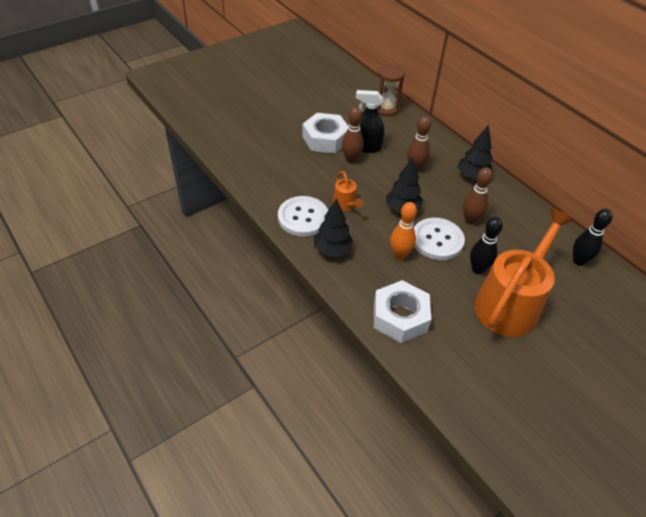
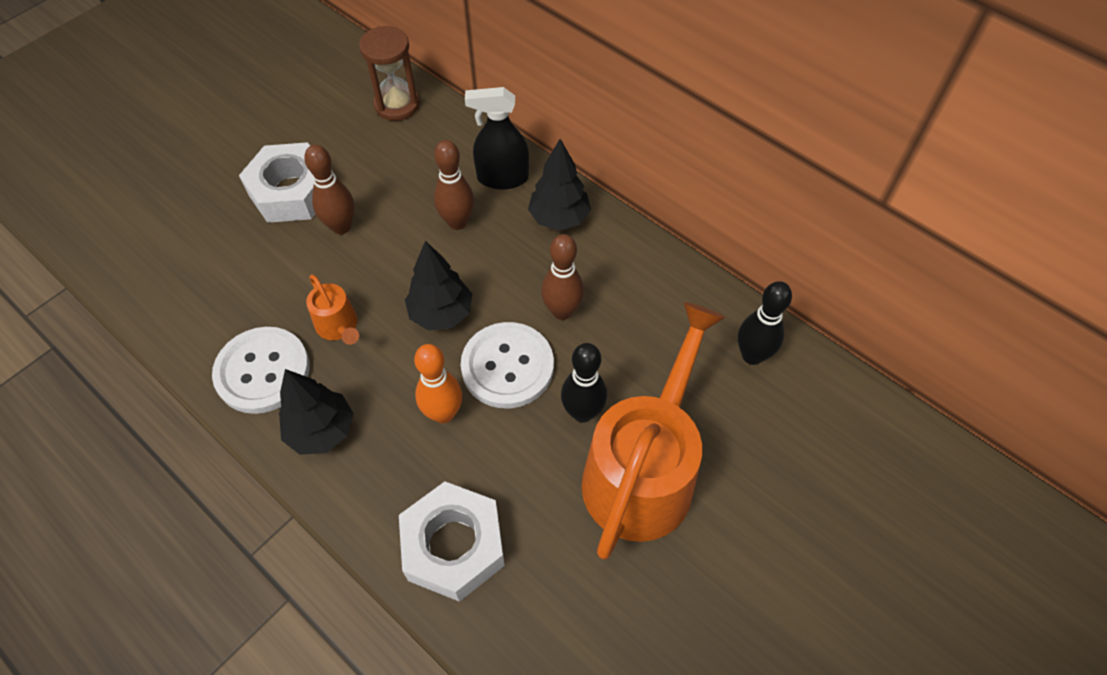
camera: 10 degrees left, 10 degrees up
black spray bottle [356,90,384,153] -> black spray bottle moved to [465,87,529,190]

